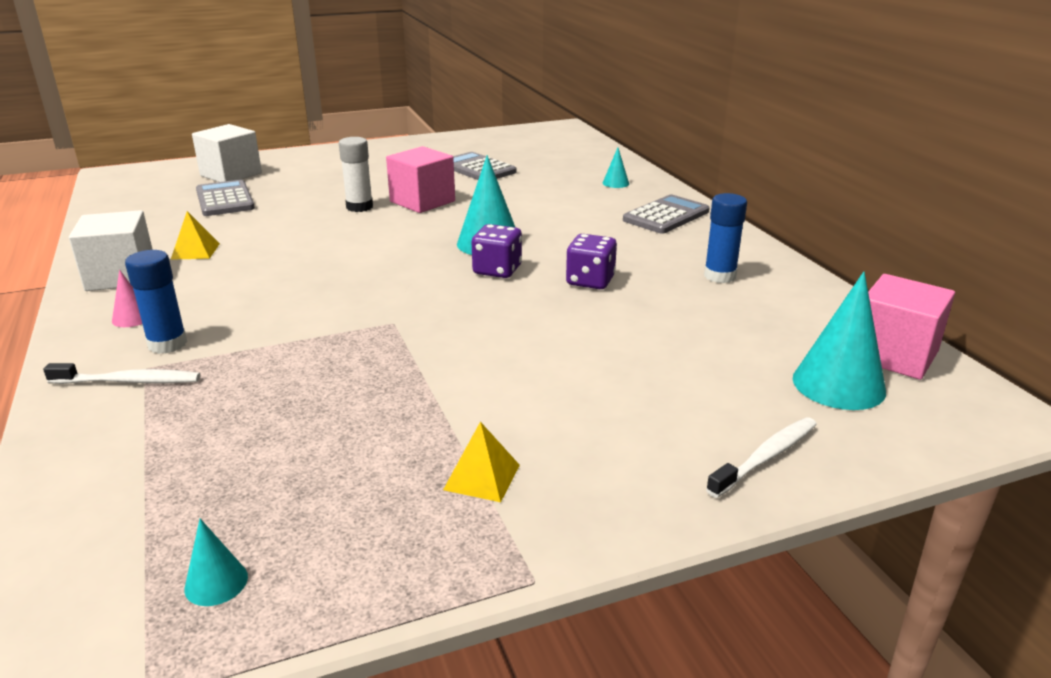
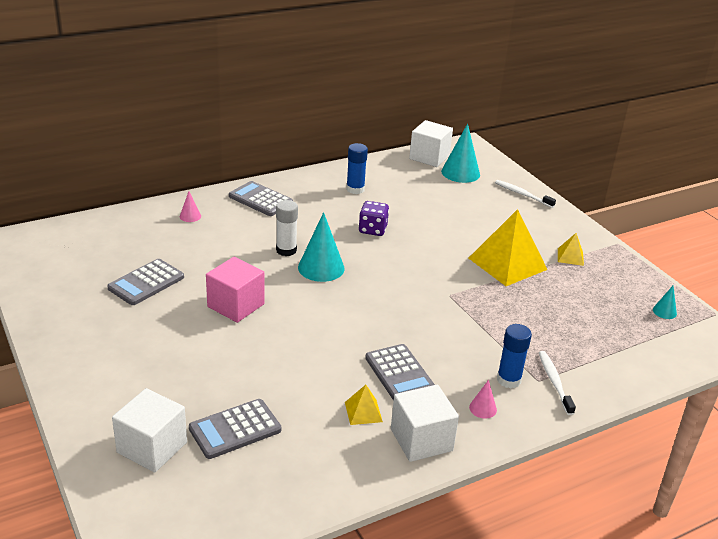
camera: 100 degrees left, 5 degrees up
white glue stick [339,137,373,212] -> white glue stick moved to [276,200,298,256]
purple dice [471,224,522,278] -> none
turquoise cone [603,148,629,188] -> pink cone [180,191,201,222]
pink cube [868,274,955,380] -> white cube [409,120,453,167]
none -> grey calculator [365,344,435,401]
none -> yellow pyramid [468,209,548,286]

